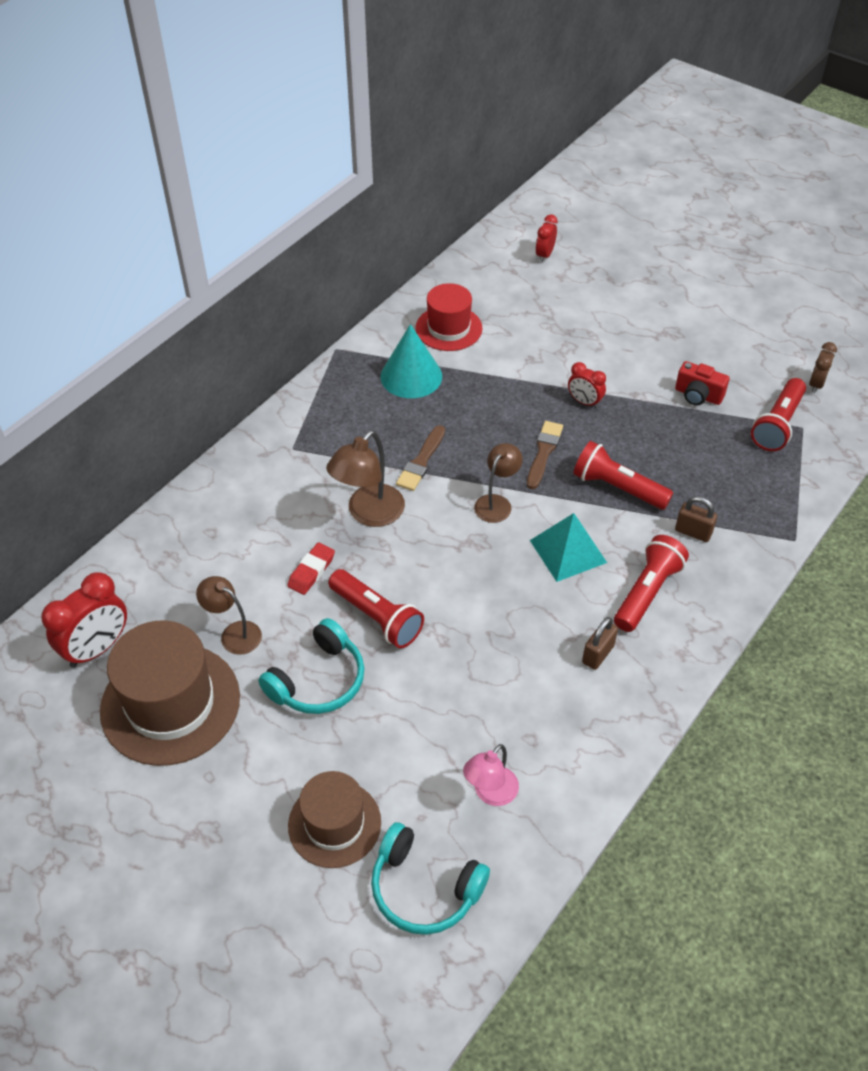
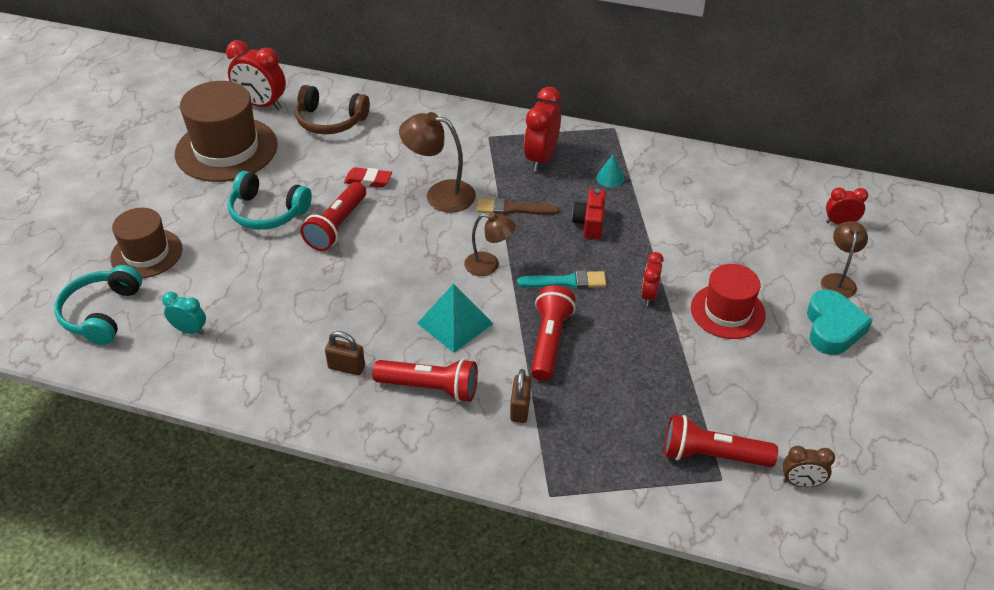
camera: 70 degrees right, 5 degrees down
brown lamp [196,576,262,655] -> brown lamp moved to [821,221,868,298]
turquoise cone [381,324,442,398] -> turquoise cone [596,154,625,187], size x0.49
red hat [416,283,482,351] -> red hat moved to [691,264,766,339]
pink lamp [463,744,519,806] -> turquoise clock [162,292,206,335]
brown brush [527,421,563,489] -> turquoise brush [517,270,606,289]
red camera [675,361,730,405] -> red camera moved to [572,189,606,239]
none -> brown headphones [295,85,370,134]
none -> red clock [524,87,561,172]
none -> turquoise heart [807,290,873,355]

